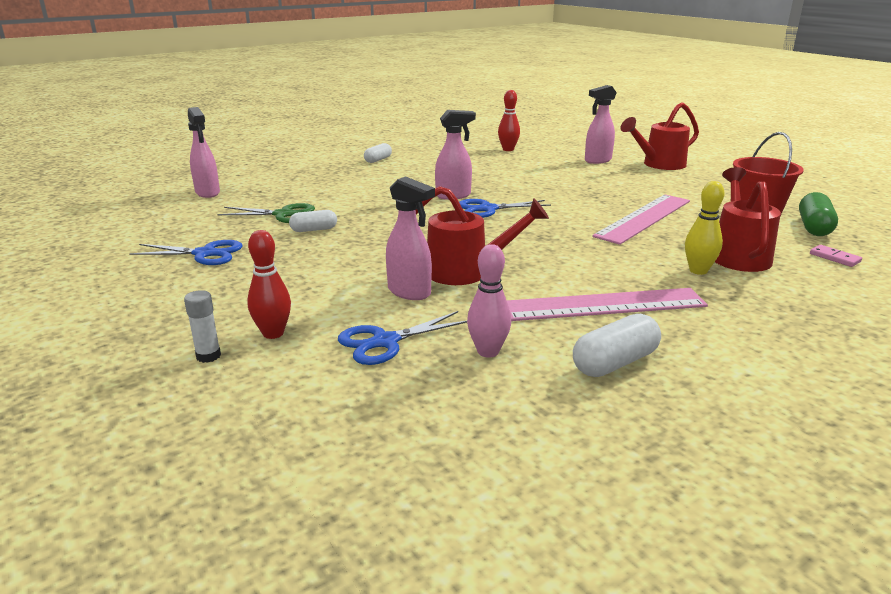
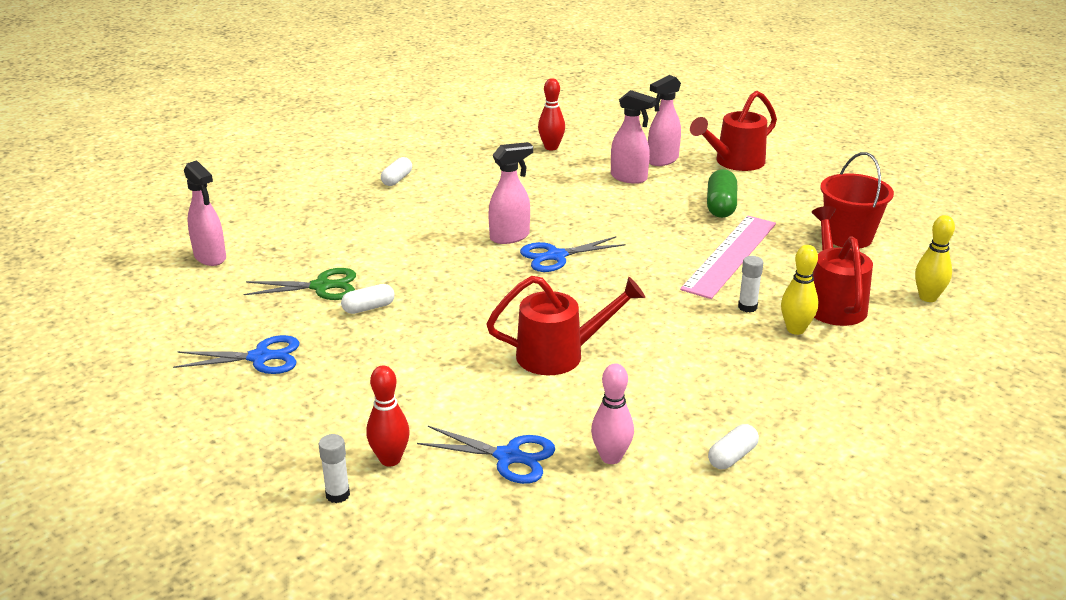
camera: 10 degrees left, 5 degrees up
blue scissors [338,311,467,365] -> blue scissors turned 120 degrees counterclockwise [417,426,555,484]
pink spray bottle [386,176,435,300] -> pink spray bottle moved to [611,90,657,184]
pink ruler [507,288,708,321] -> none
white capsule [573,314,661,377] -> white capsule [708,424,759,469], size x0.65
green capsule [799,192,838,236] -> green capsule moved to [707,169,737,218]
pink domino [810,245,862,267] -> yellow bowling pin [915,215,955,302]
none -> white glue stick [738,256,764,313]

